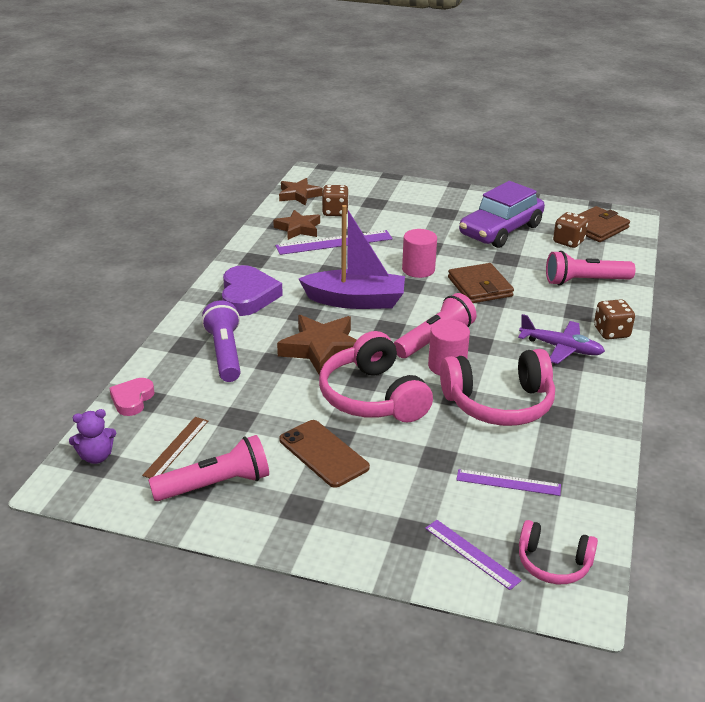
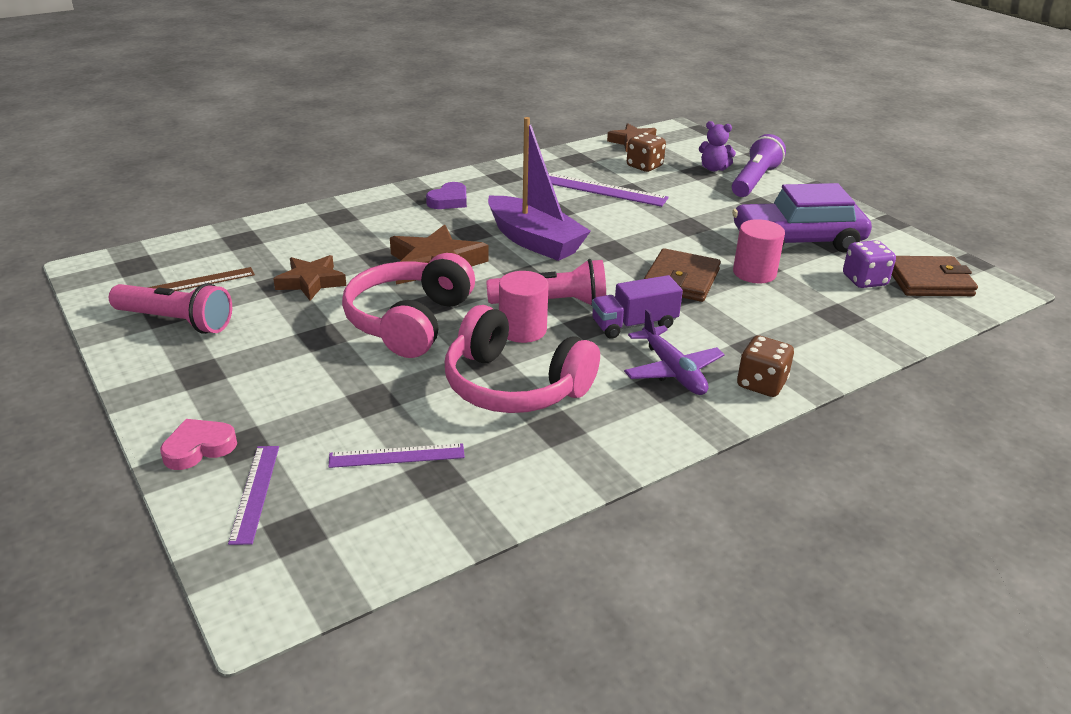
camera: 40 degrees right, 0 degrees up
purple teddy bear [69,409,116,464] -> purple teddy bear moved to [699,121,736,172]
pink heart [109,378,154,416] -> pink heart moved to [160,419,237,470]
purple flashlight [202,300,241,382] -> purple flashlight moved to [732,134,786,197]
purple heart [222,265,283,316] -> purple heart [426,182,467,209], size x0.60
brown star [273,210,320,240] -> brown star moved to [273,255,347,301]
brown phone [279,420,370,488] -> none
pink cylinder [402,229,437,278] -> pink cylinder moved to [733,219,785,283]
purple ruler [456,469,561,496] -> purple ruler turned 60 degrees counterclockwise [329,443,465,468]
pink headphones [519,520,598,584] -> none
pink flashlight [546,251,636,285] -> none
brown dice [553,212,588,248] -> purple dice [843,240,896,288]
none -> purple truck [592,275,683,339]

